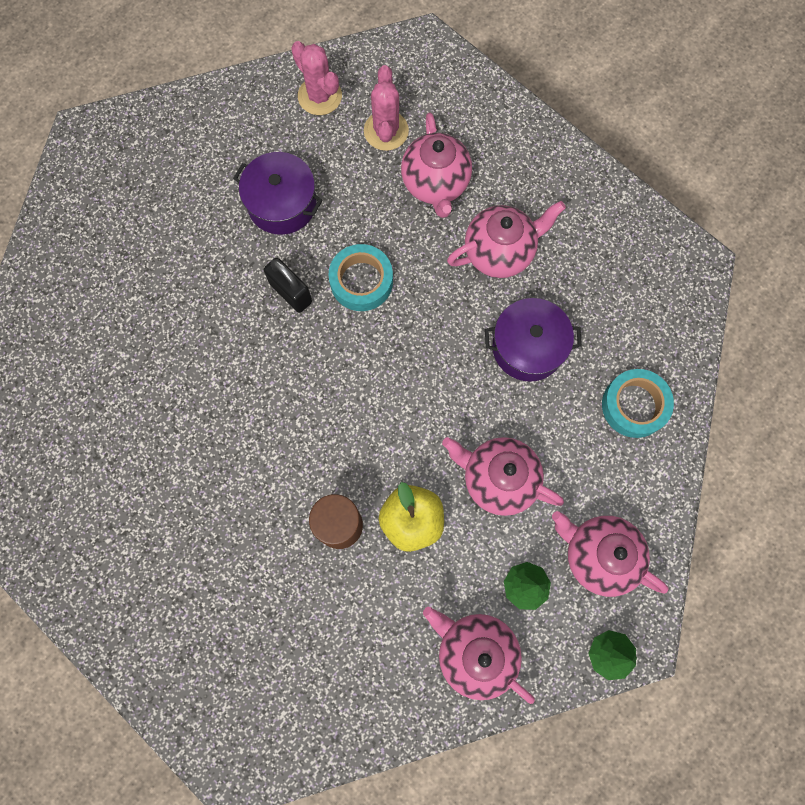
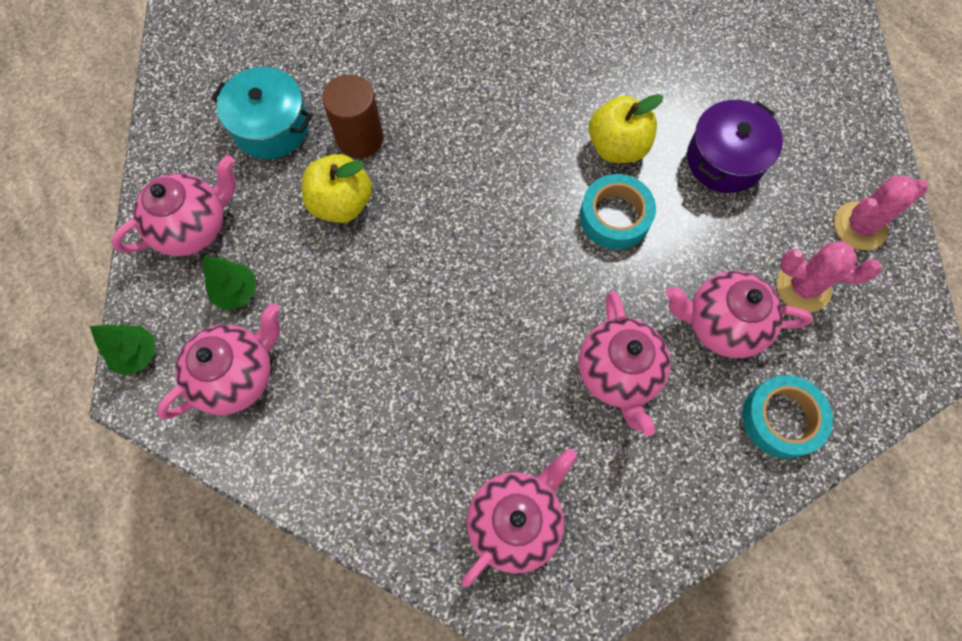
camera: 105 degrees right, 5 degrees down
black padlock [264,258,312,313] -> yellow apple [589,94,664,163]
pink teapot [442,437,564,516] -> pink teapot moved to [461,449,577,587]
purple pot [485,298,582,382] -> none
turquoise tape [602,369,674,438] -> turquoise tape moved to [742,375,833,459]
none -> turquoise pot [211,67,312,159]

